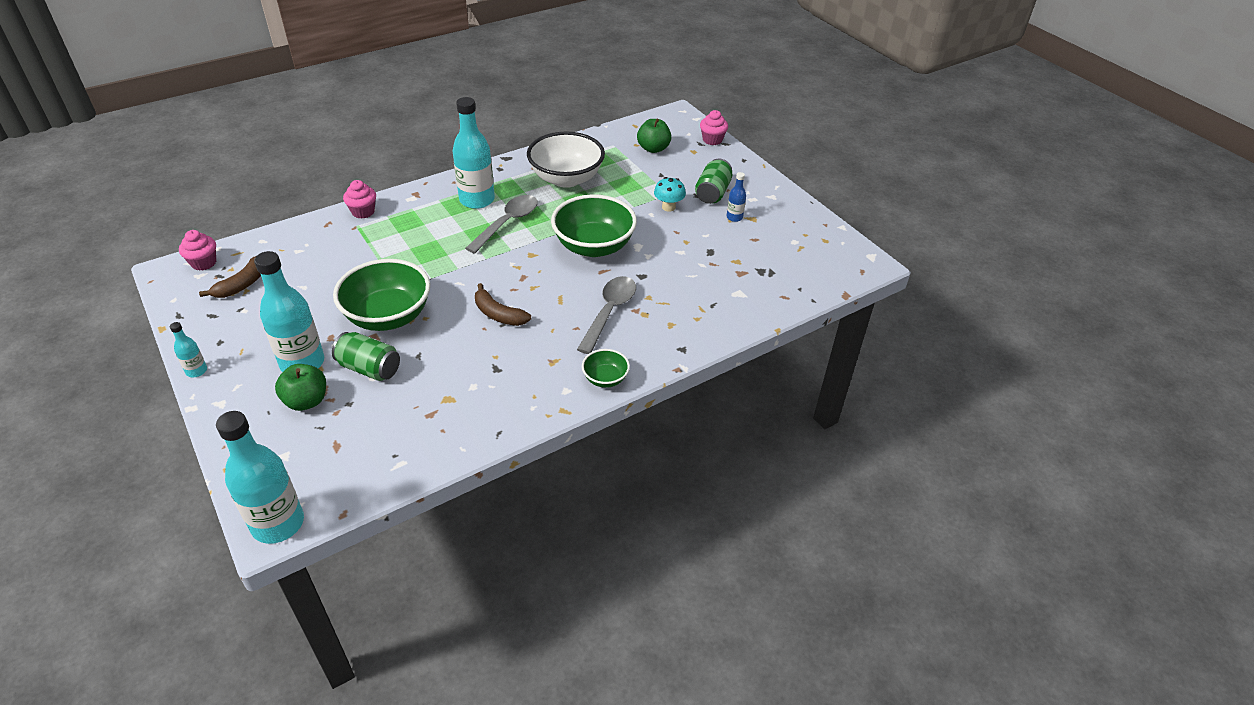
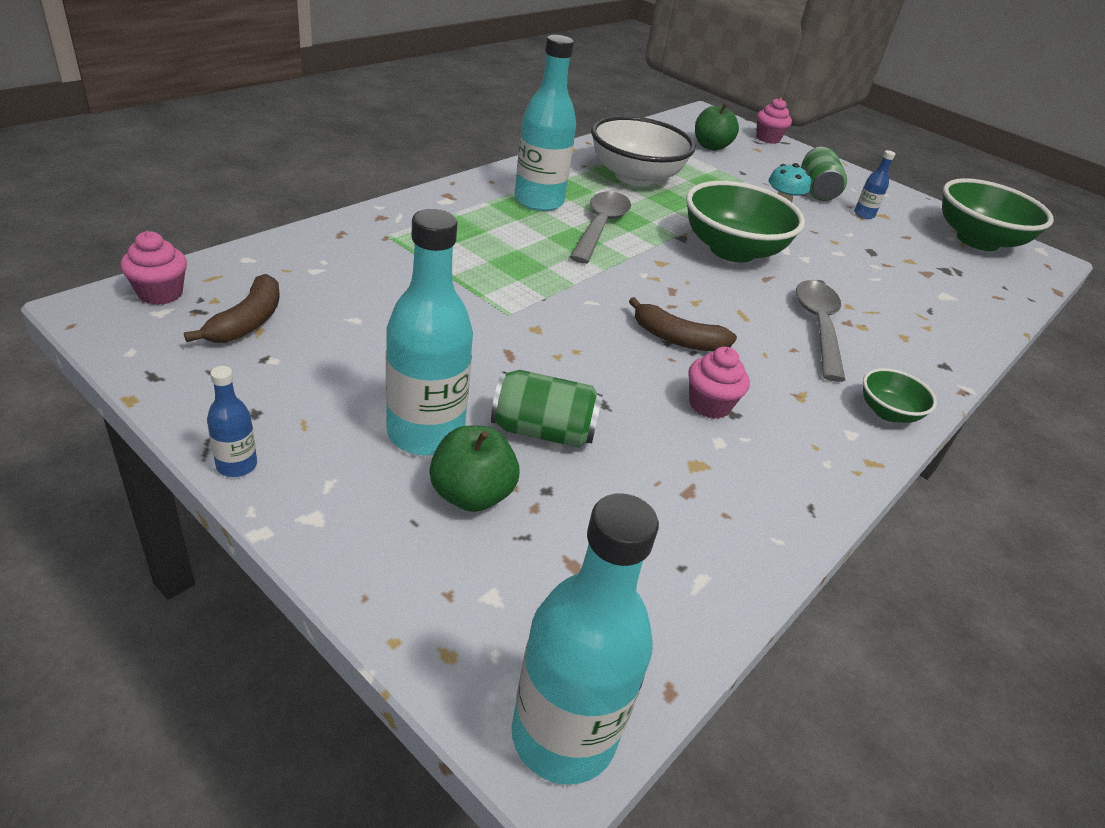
camera: 20 degrees left, 5 degrees down
turquoise bottle [170,322,207,377] -> blue bottle [207,366,257,477]
green bowl [333,259,430,331] -> green bowl moved to [942,178,1054,251]
pink cupcake [343,180,376,219] -> pink cupcake moved to [688,347,750,419]

